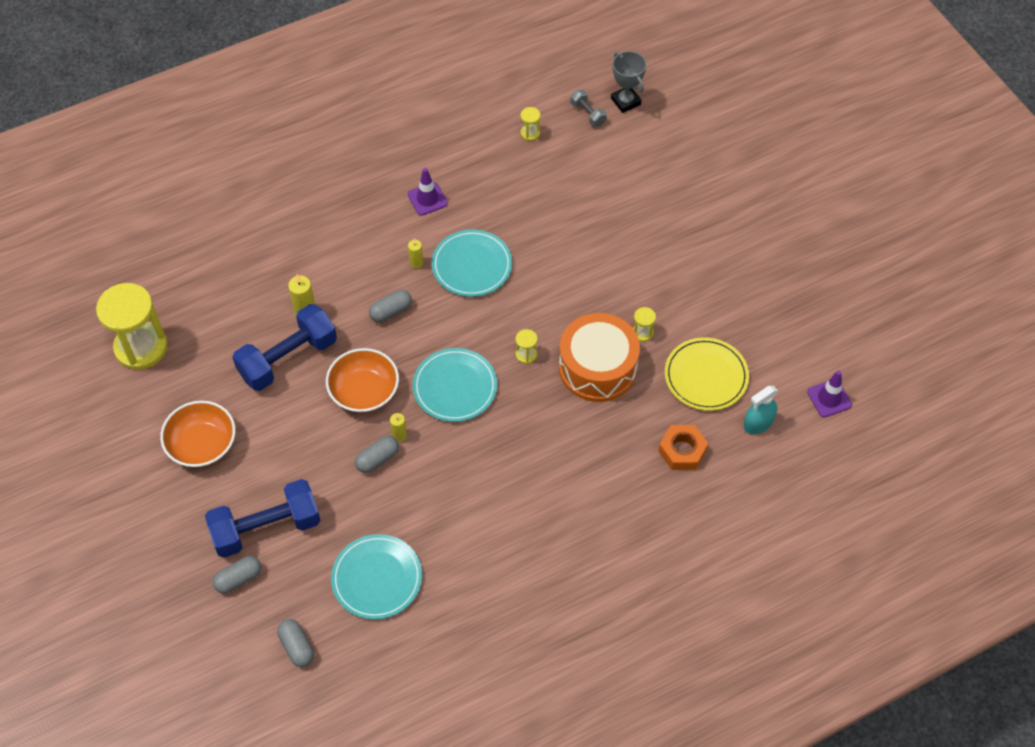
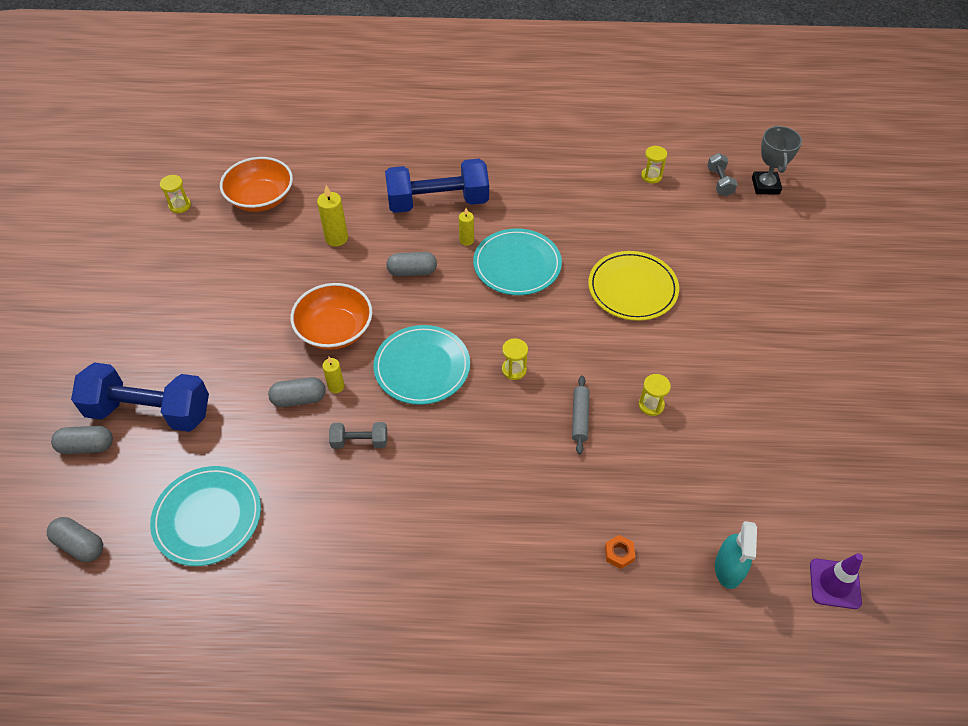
camera: 30 degrees right, 5 degrees down
yellow hourglass [96,283,168,370] -> yellow hourglass [160,175,191,213], size x0.41
orange bowl [160,401,236,467] -> orange bowl moved to [220,157,293,212]
blue dumbbell [232,304,337,391] -> blue dumbbell moved to [385,159,489,213]
grey capsule [277,619,314,667] -> grey capsule turned 60 degrees counterclockwise [47,517,103,562]
purple traffic cone [408,168,448,216] -> none
orange drum [559,313,640,402] -> grey rolling pin [572,375,589,454]
orange nut [658,425,708,470] -> orange nut [605,535,635,569], size x0.51
yellow plate [665,337,749,411] -> yellow plate moved to [588,251,679,321]
turquoise spray bottle [744,386,778,434] -> turquoise spray bottle turned 75 degrees counterclockwise [715,521,757,589]
none -> grey dumbbell [329,422,387,449]

